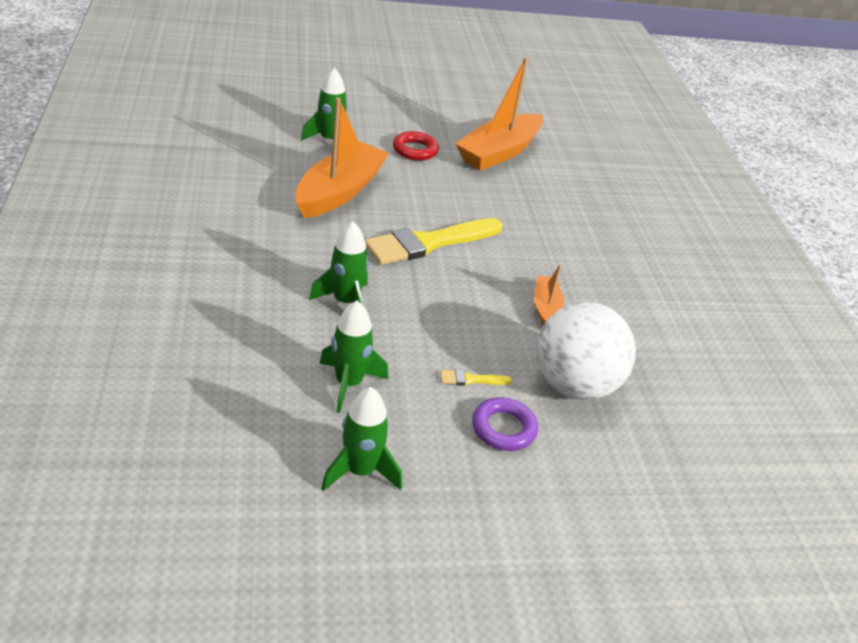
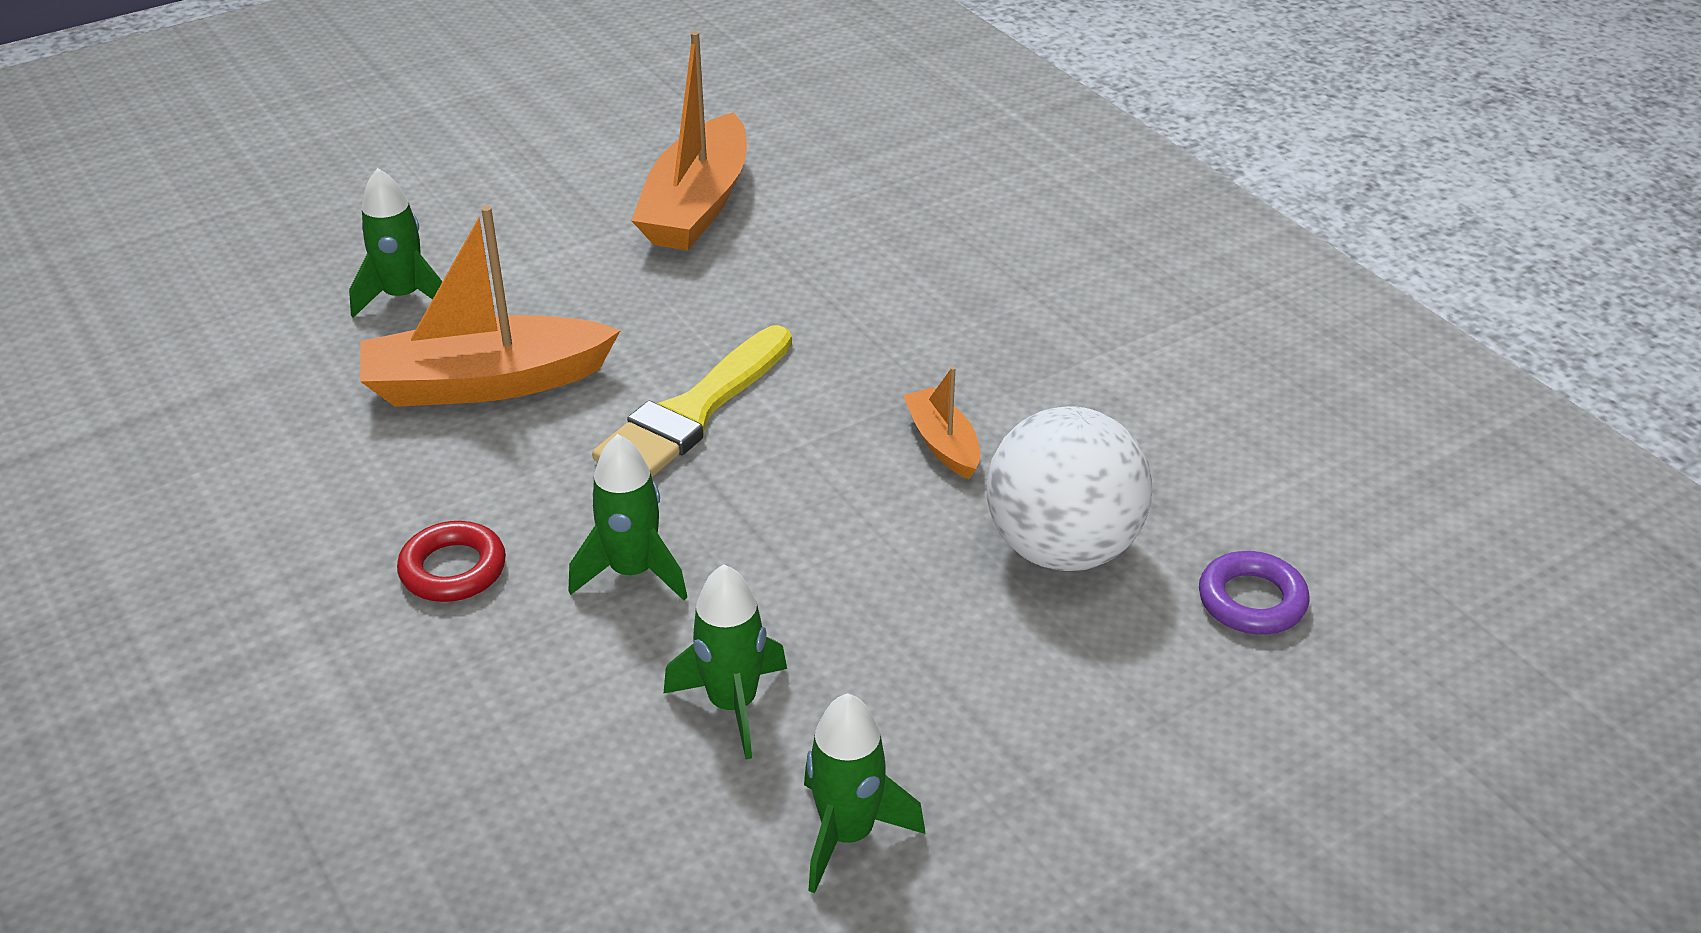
camera: 20 degrees left, 0 degrees up
orange boat [295,97,389,218] -> orange boat turned 105 degrees counterclockwise [360,206,621,407]
red ring [393,131,439,161] -> red ring moved to [397,521,506,602]
yellow brush [440,369,512,386] -> none
purple ring [472,397,538,451] -> purple ring moved to [1199,551,1310,635]

